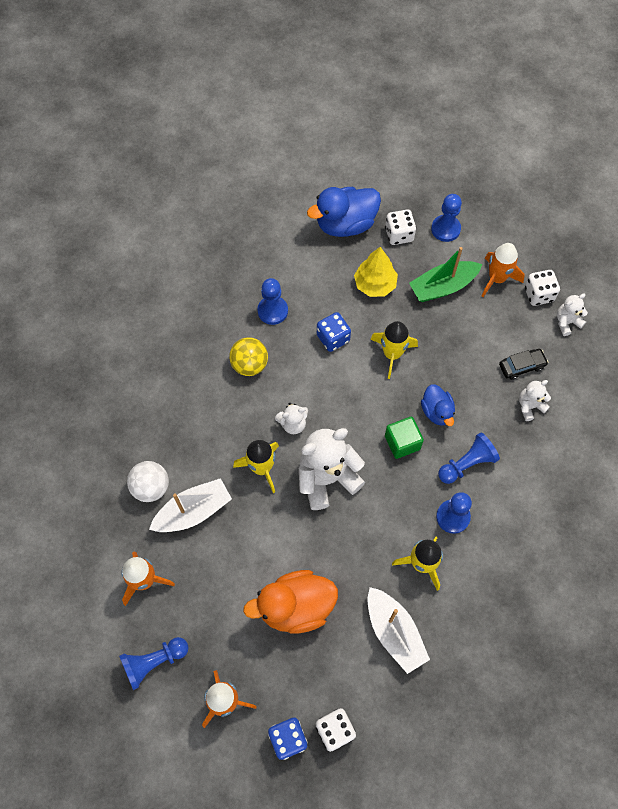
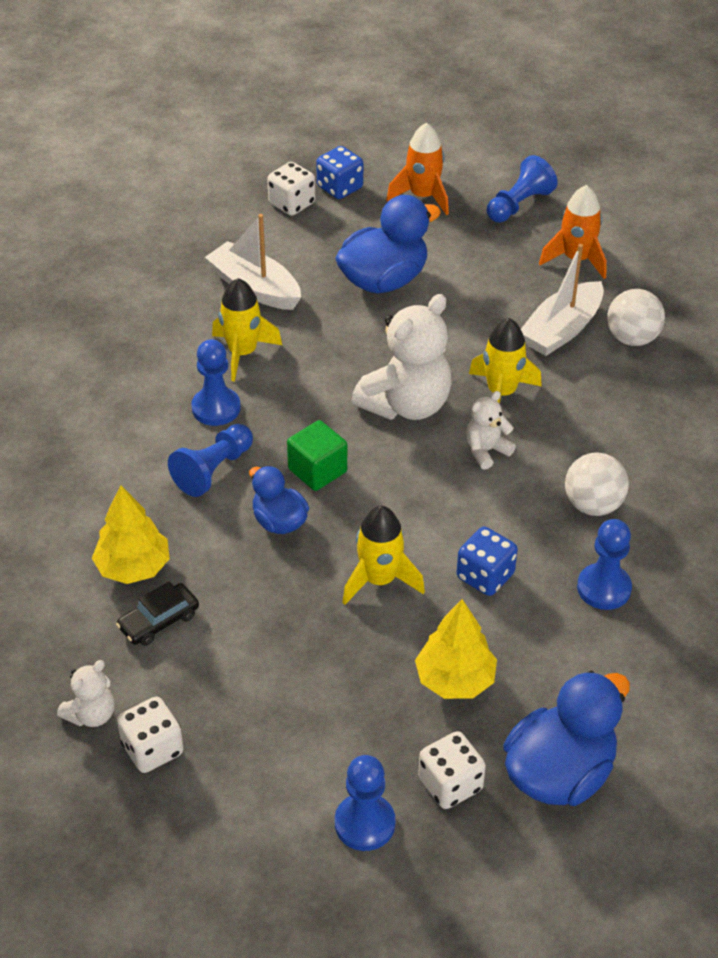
camera: 160 degrees right, 20 degrees down
yellow ball [229,337,268,376] -> white ball [565,453,629,516]
orange duck [243,570,338,633] -> blue duck [335,195,441,293]
green boat [409,247,482,302] -> none
orange rocket [482,243,525,297] -> none
white teddy bear [519,380,551,421] -> yellow tree [92,485,170,584]

